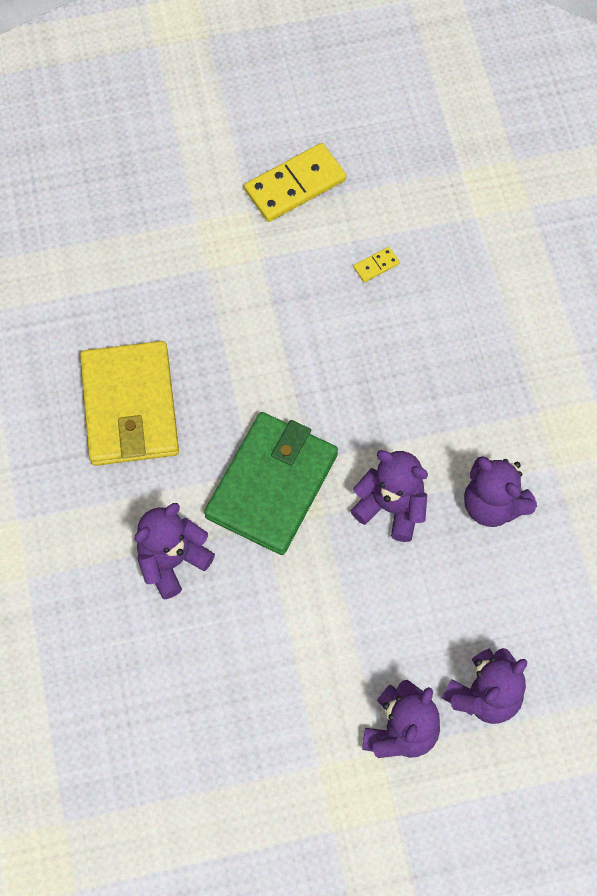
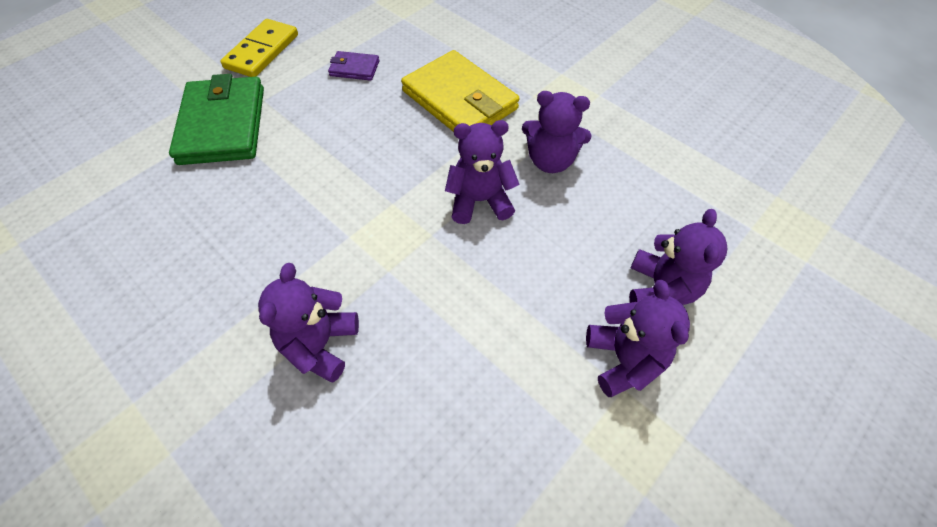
camera: 35 degrees left, 10 degrees down
yellow wallet [80,341,179,466] -> yellow wallet moved to [401,50,520,132]
green wallet [204,412,338,555] -> green wallet moved to [169,74,264,165]
yellow domino [353,247,400,282] -> purple wallet [328,51,379,81]

